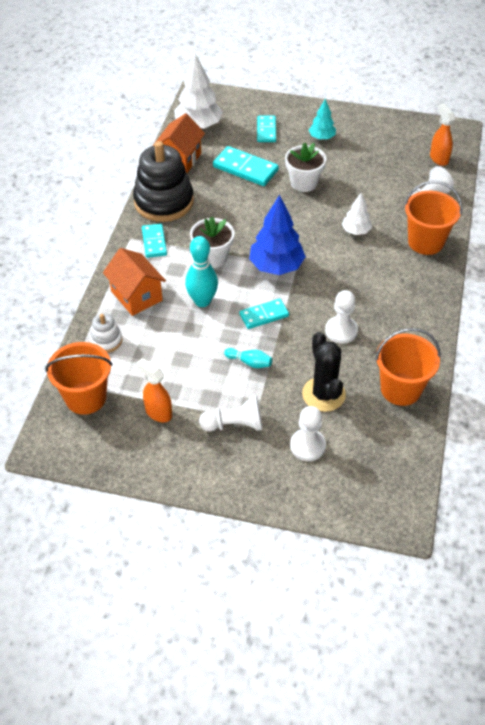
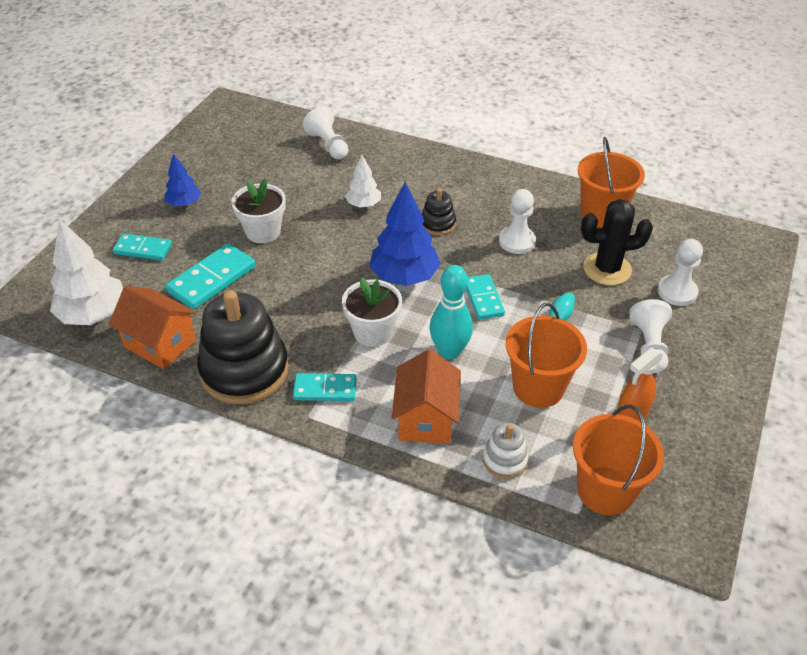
camera: 80 degrees left, 5 degrees down
orange house [103,248,166,316] -> orange house turned 60 degrees counterclockwise [391,349,461,444]
turquoise tree [309,99,336,140] -> blue tree [165,153,201,207]
orange bucket [404,181,462,255] -> orange bucket moved to [506,303,587,408]
orange spray bottle [430,104,455,166] -> none
none -> black stacking toy [422,188,456,235]

